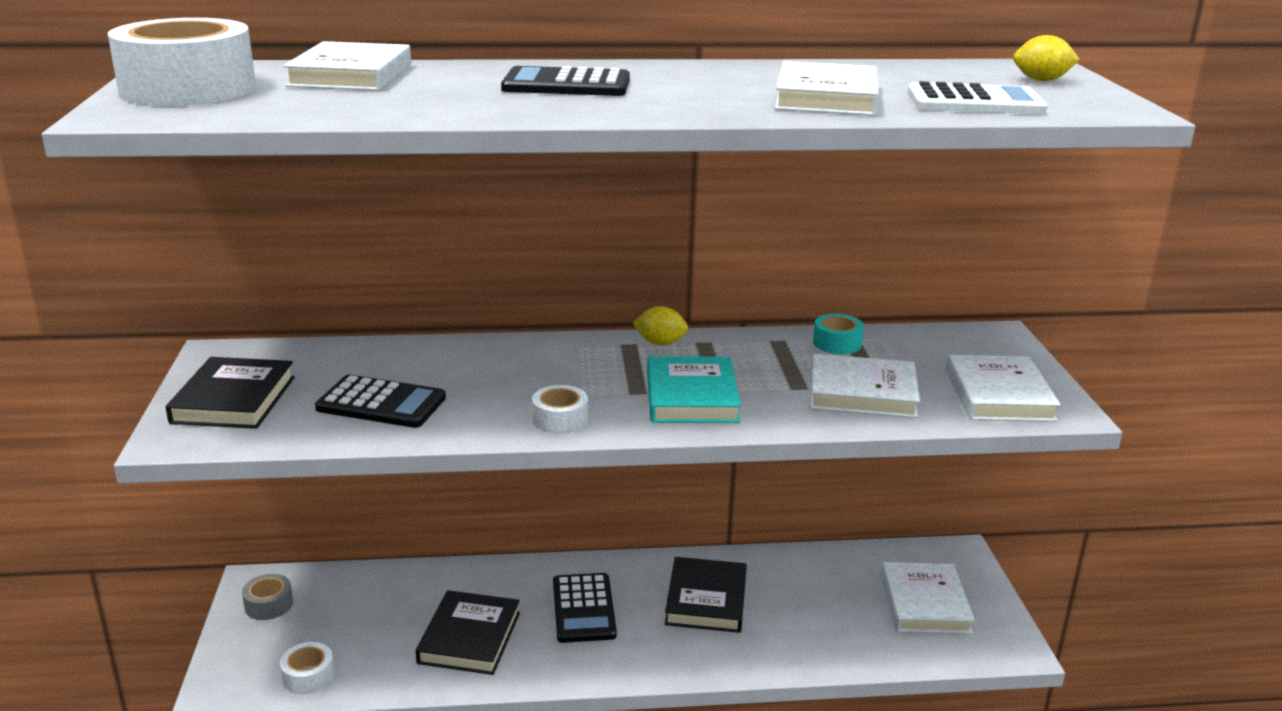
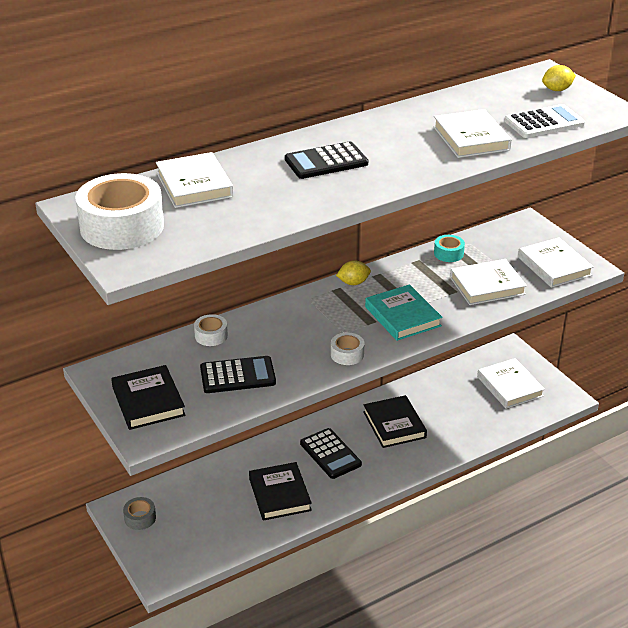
camera: 25 degrees left, 10 degrees up
white tape [280,642,335,694] -> white tape moved to [194,314,228,346]

